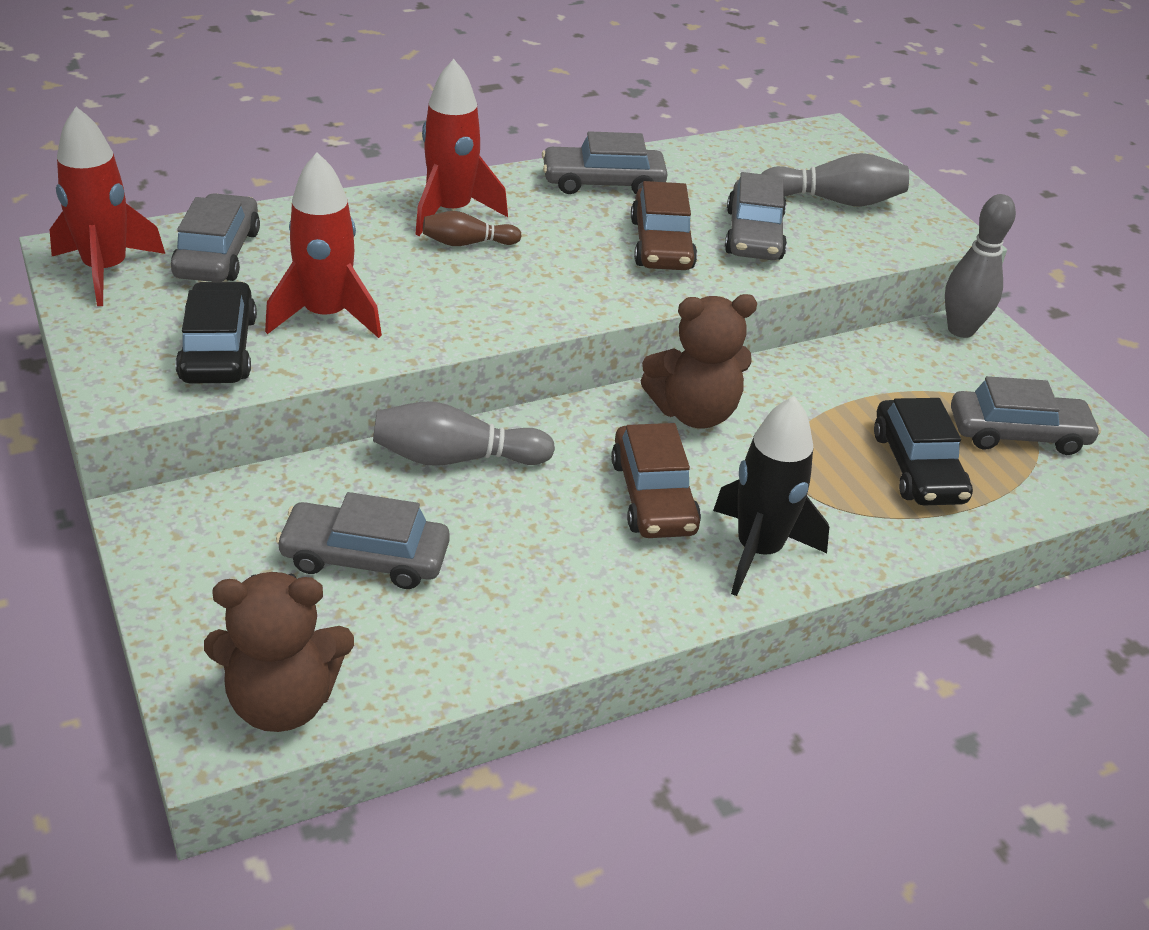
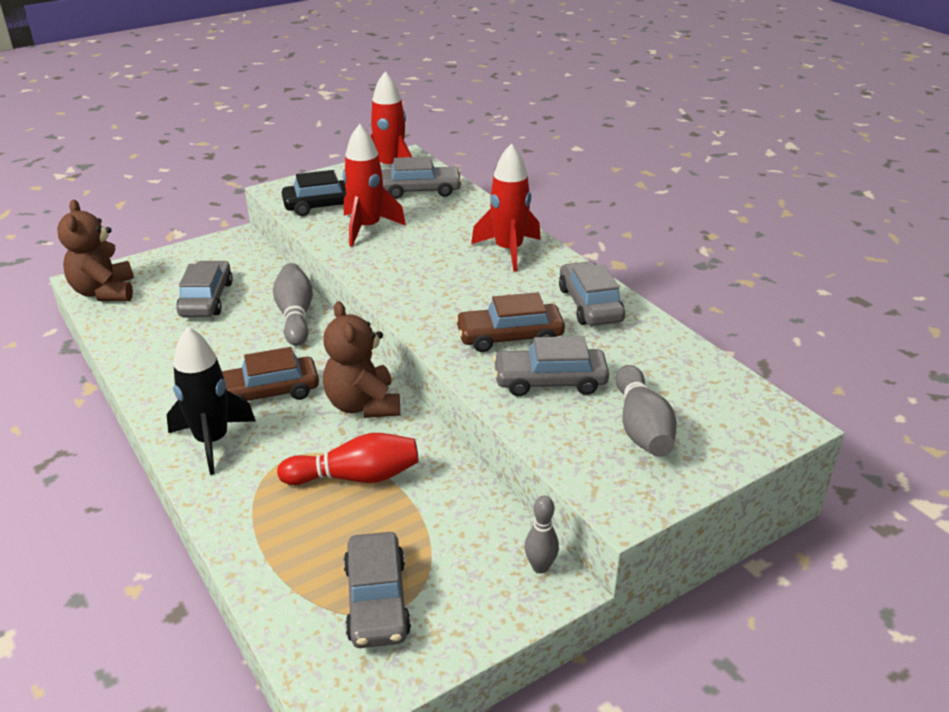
camera: 85 degrees right, 5 degrees down
brown bowling pin [423,211,522,246] -> none
black car [874,398,973,505] -> none
grey bowling pin [945,194,1016,338] -> grey bowling pin [525,496,559,573], size x0.62
none -> red bowling pin [277,433,419,485]

